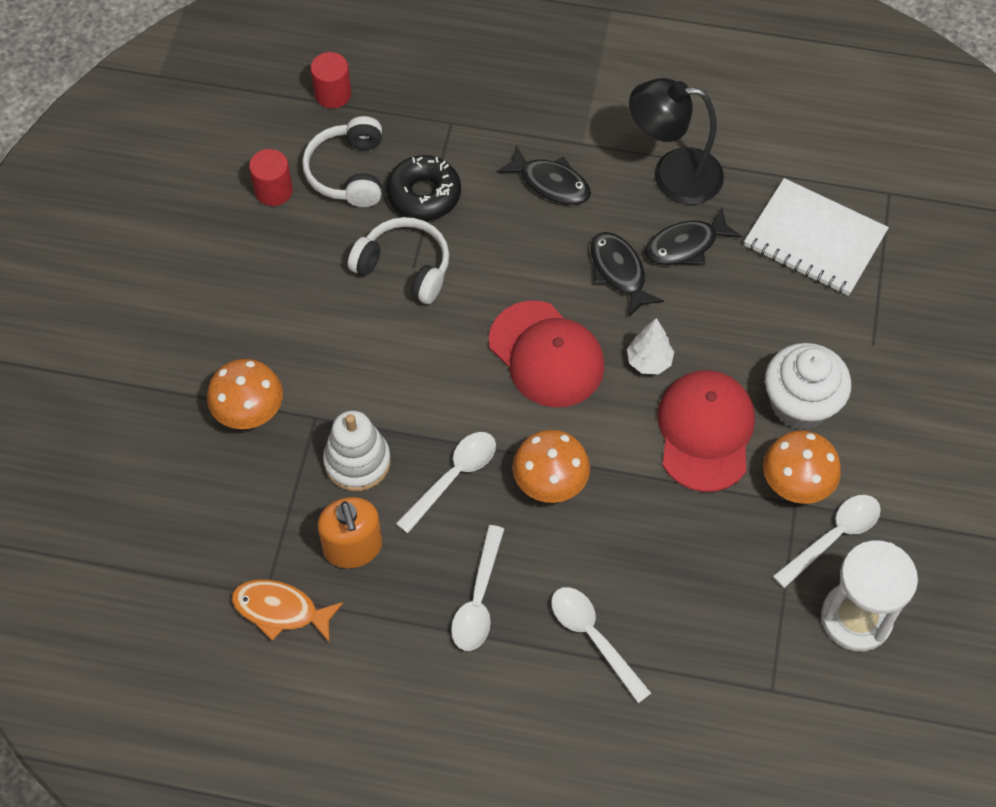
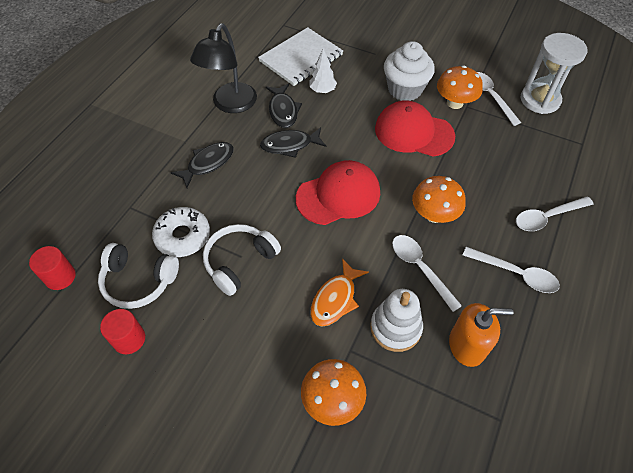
camera: 75 degrees left, 5 degrees down
orange fish [232,580,343,642] -> orange fish moved to [310,258,369,327]
black donut [386,155,461,221] -> white donut [152,207,210,257]
white tree [627,318,674,374] -> white tree moved to [309,48,337,93]

